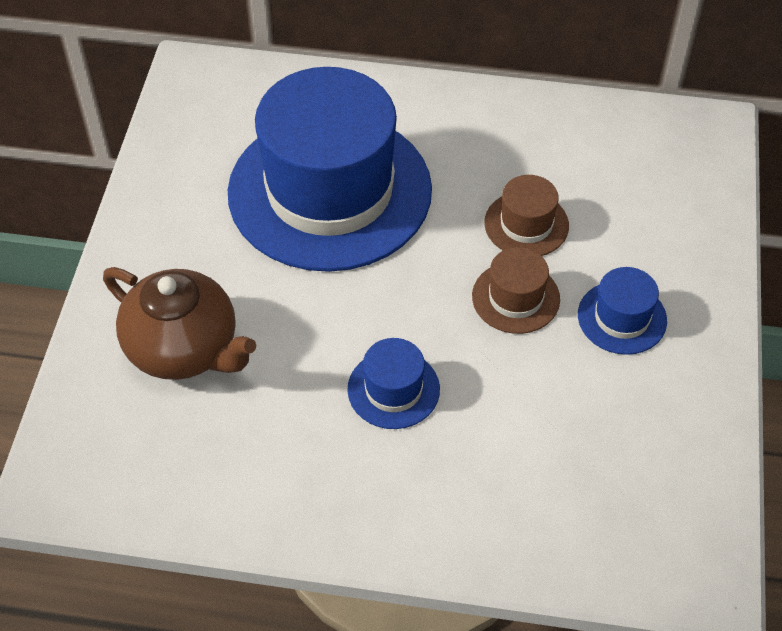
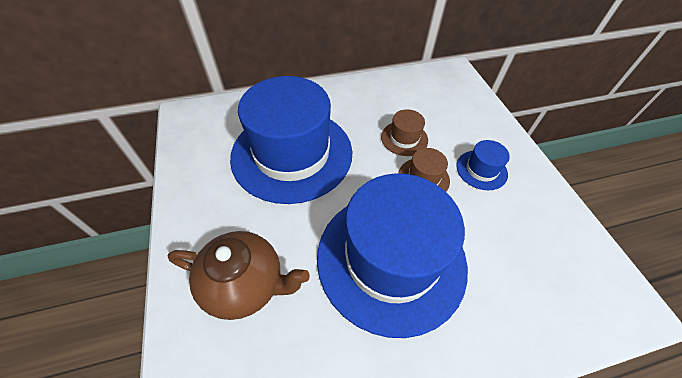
camera: 25 degrees left, 0 degrees up
blue hat [347,338,440,429] -> blue hat [317,173,468,338], size x2.46

